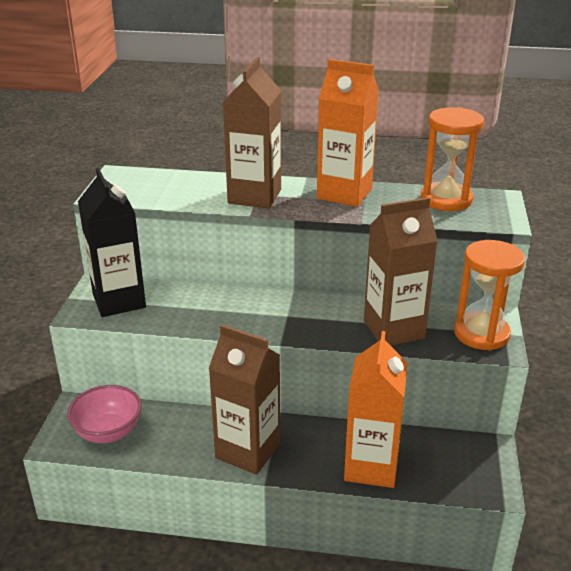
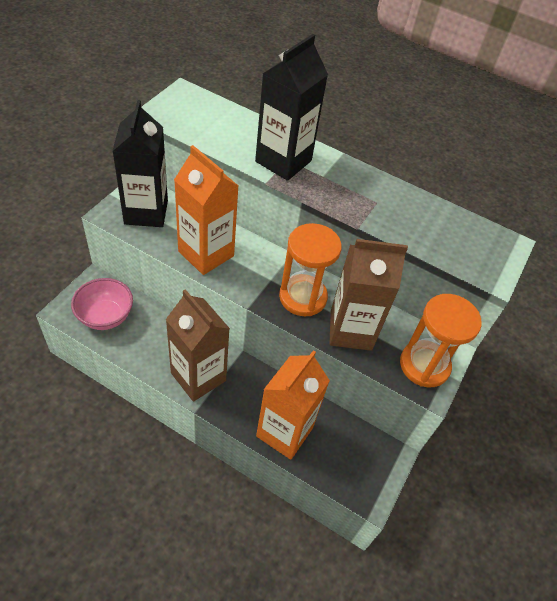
camera: 15 degrees right, 20 degrees up
brown carton [223,57,281,208] -> black carton [255,34,328,181]
orange carton [317,59,379,207] -> orange carton moved to [174,145,238,275]
orange hourglass [421,107,484,211] -> orange hourglass moved to [279,223,342,316]

